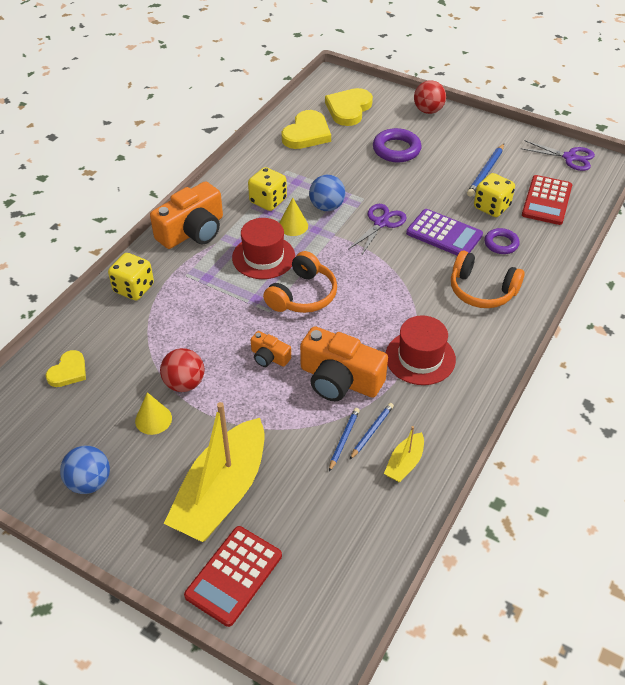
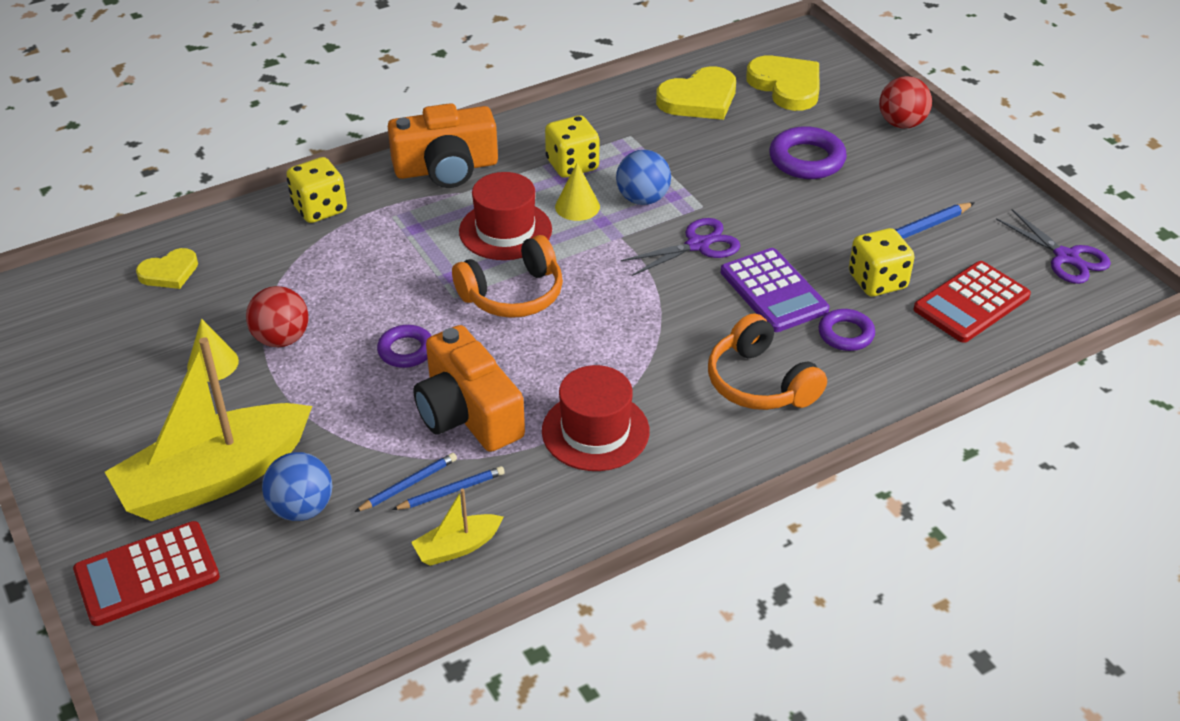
camera: 30 degrees right, 5 degrees down
blue ball [60,446,110,494] -> blue ball moved to [262,452,332,521]
orange camera [251,331,291,367] -> purple ring [377,325,431,368]
yellow heart [325,88,373,126] -> yellow heart turned 90 degrees clockwise [746,56,819,111]

